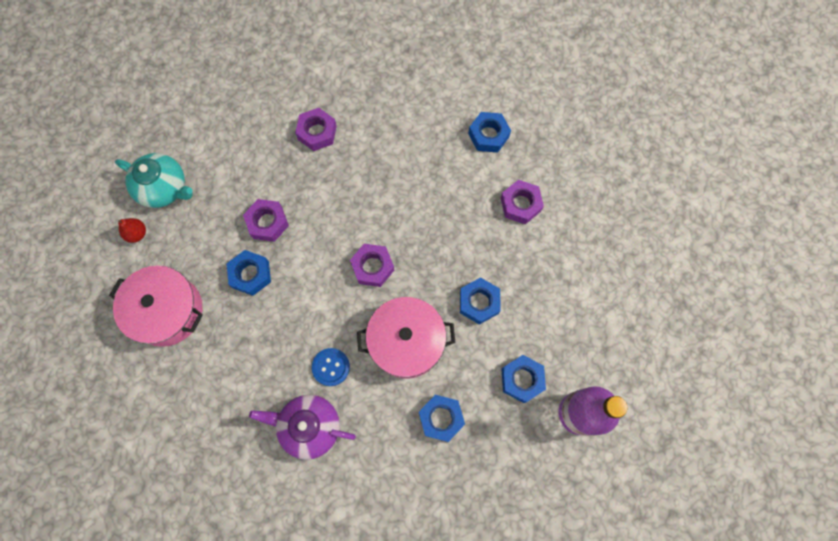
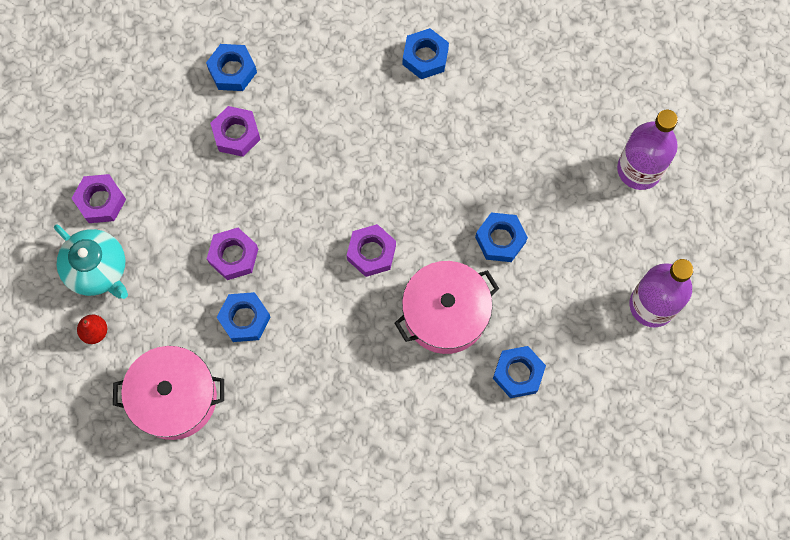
camera: 25 degrees left, 0 degrees up
turquoise teapot [115,153,193,208] -> turquoise teapot turned 45 degrees clockwise [54,224,128,299]
purple teapot [249,395,356,460] -> none
blue button [312,348,350,386] -> none
purple nut [501,180,544,224] -> purple nut moved to [72,174,126,223]
blue nut [502,355,546,403] -> blue nut moved to [206,44,257,91]
none -> purple bottle [617,110,678,190]

